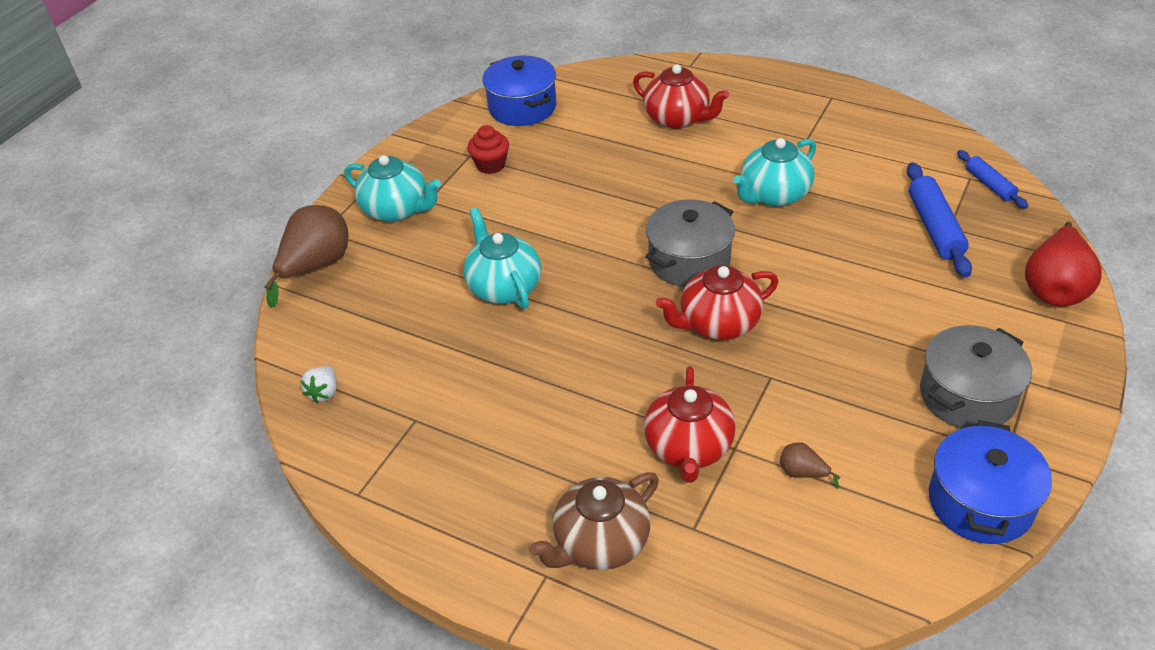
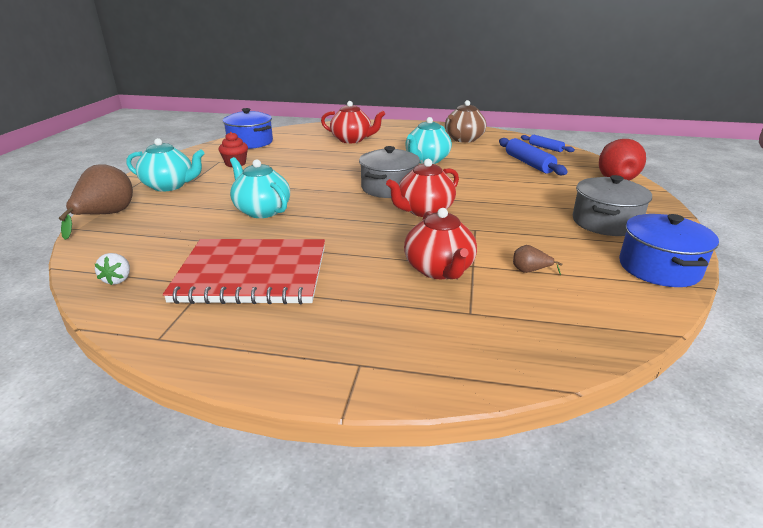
camera: 20 degrees left, 15 degrees down
brown teapot [529,472,659,570] -> brown teapot moved to [445,100,486,143]
none -> red notebook [163,239,325,304]

